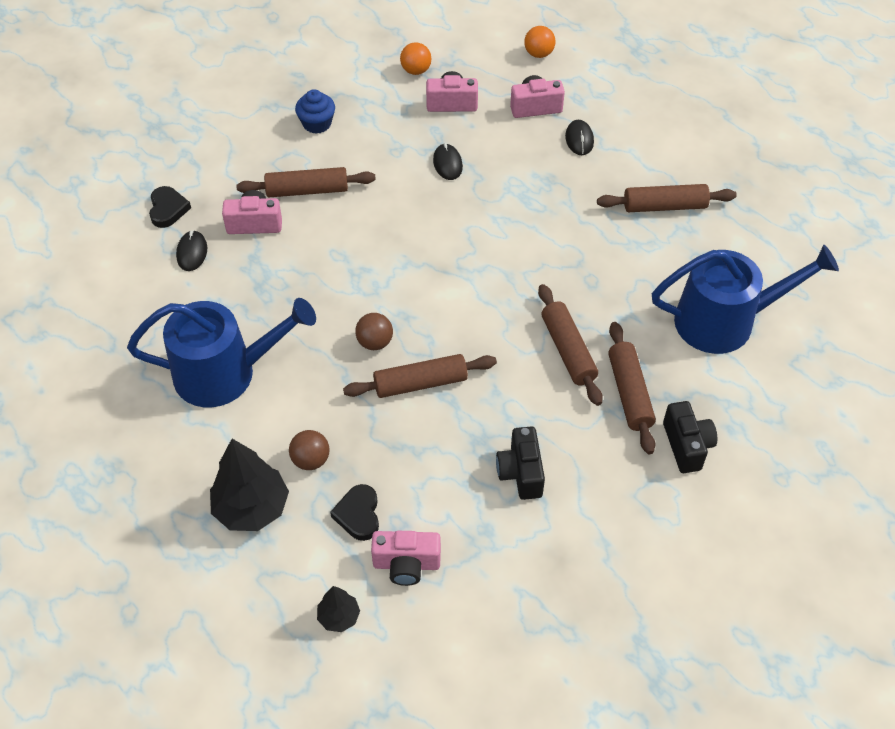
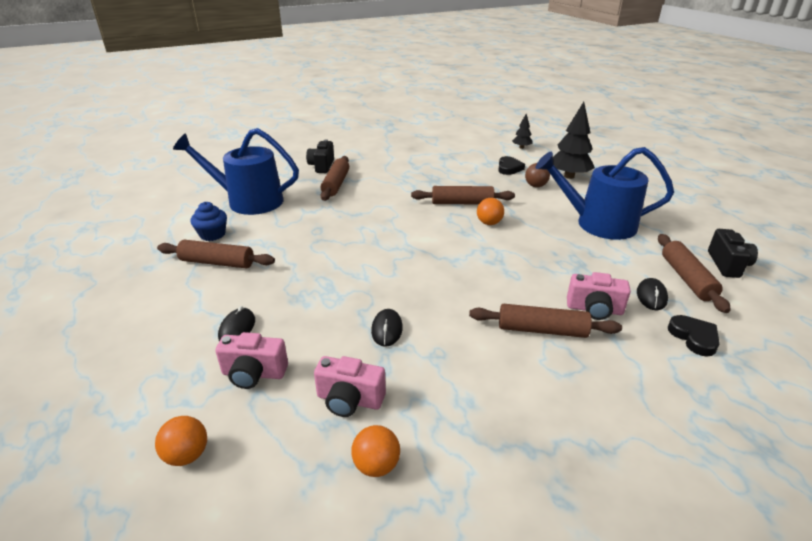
camera: 165 degrees left, 20 degrees down
black heart [149,186,191,228] -> black heart turned 150 degrees clockwise [668,315,720,356]
blue cupcake [295,89,335,134] -> blue cupcake moved to [191,202,227,241]
brown ball [355,313,393,350] -> orange ball [477,198,504,225]
pink camera [371,531,441,586] -> none
black camera [496,426,545,500] -> black camera moved to [708,229,758,278]
brown rolling pin [538,284,603,406] -> brown rolling pin moved to [658,234,731,313]

